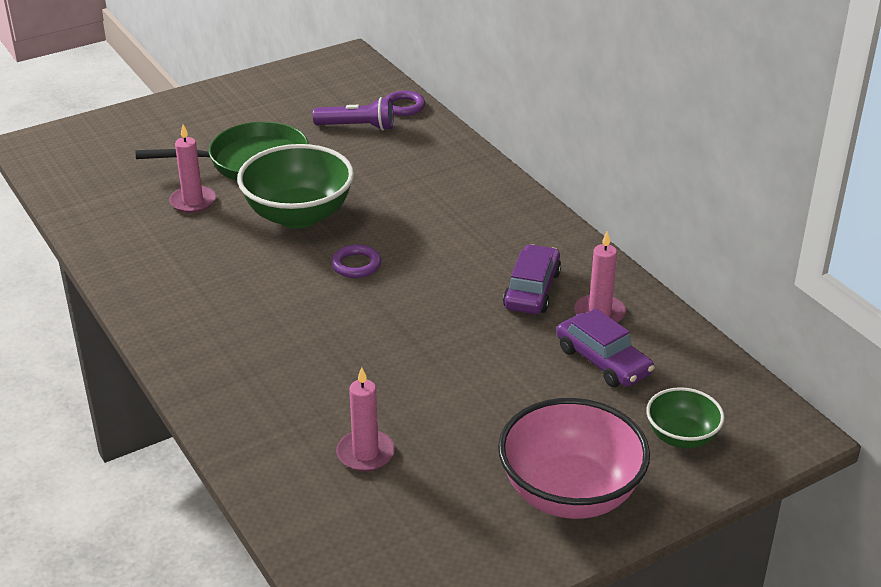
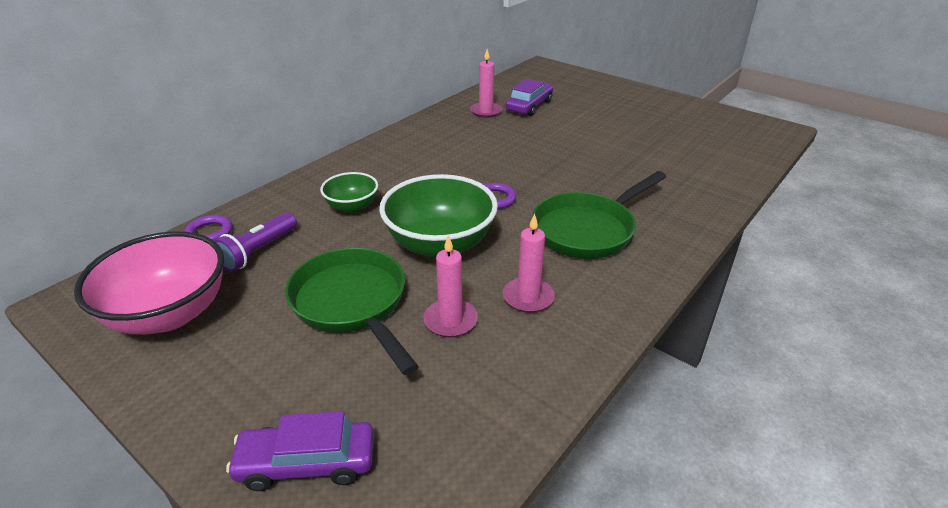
camera: 110 degrees left, 0 degrees up
purple flashlight [313,97,394,131] -> purple flashlight turned 135 degrees counterclockwise [214,212,297,272]
pink candle [336,367,395,472] -> pink candle moved to [503,213,555,313]
pink bowl [498,398,650,519] -> pink bowl moved to [74,231,224,334]
purple car [503,244,561,314] -> purple car moved to [226,411,374,491]
green bowl [646,387,724,448] -> green bowl moved to [320,172,378,213]
none -> green pan [532,171,666,259]

